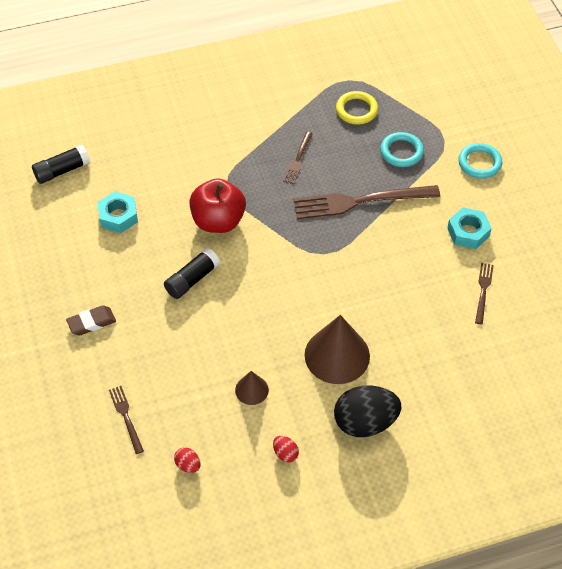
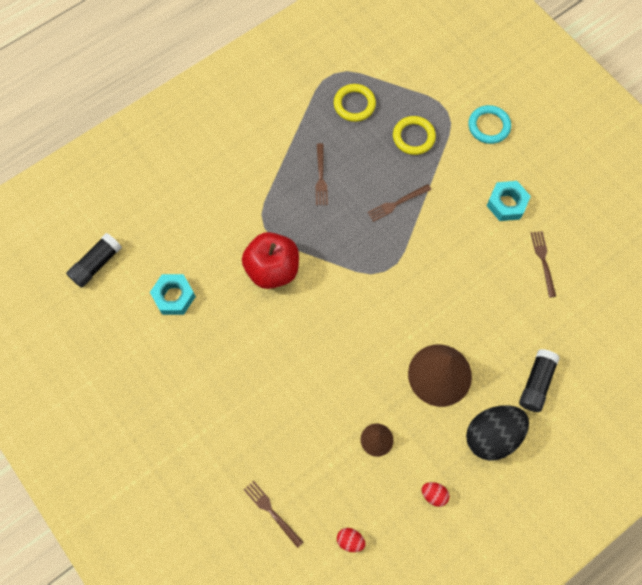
camera: 20 degrees left, 15 degrees up
brown eraser [66,305,116,335] -> none
black glue stick [164,248,220,299] -> black glue stick moved to [519,349,560,412]
brown fork [293,185,440,219] -> brown fork [367,184,431,222], size x0.48
turquoise ring [380,132,424,167] -> yellow ring [393,116,436,155]

